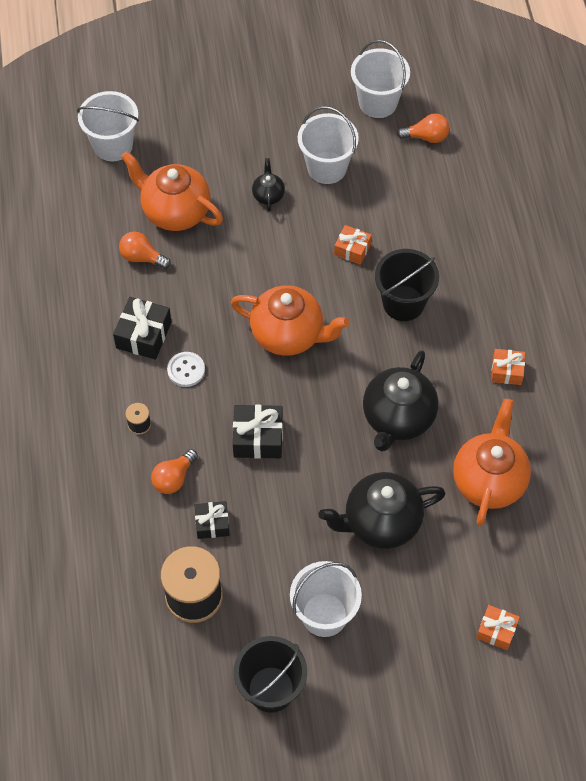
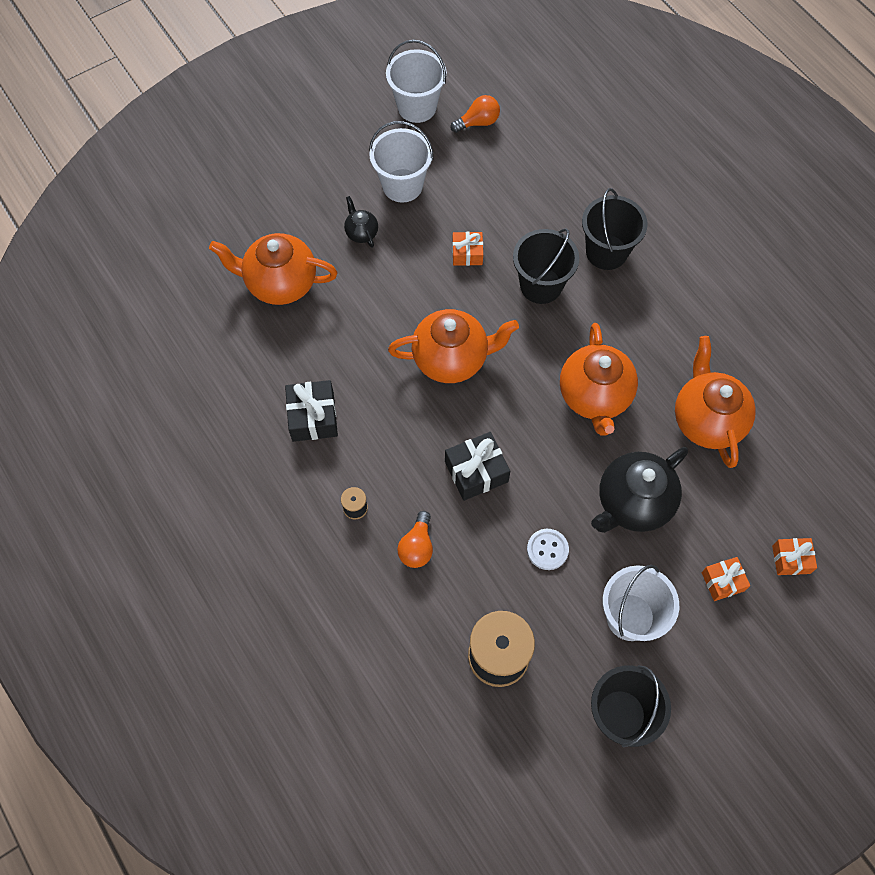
camera: 25 degrees left, 5 degrees up
white bucket [77,91,139,161] -> none
orange light bulb [119,231,171,269] -> none
white button [167,352,205,387] -> white button moved to [527,529,569,570]
black gift [195,501,230,539] -> none
black teapot [363,350,438,451] -> orange teapot [560,323,638,436]
orange gift [491,349,525,385] -> orange gift moved to [702,557,750,601]
none -> black bucket [582,188,648,270]

